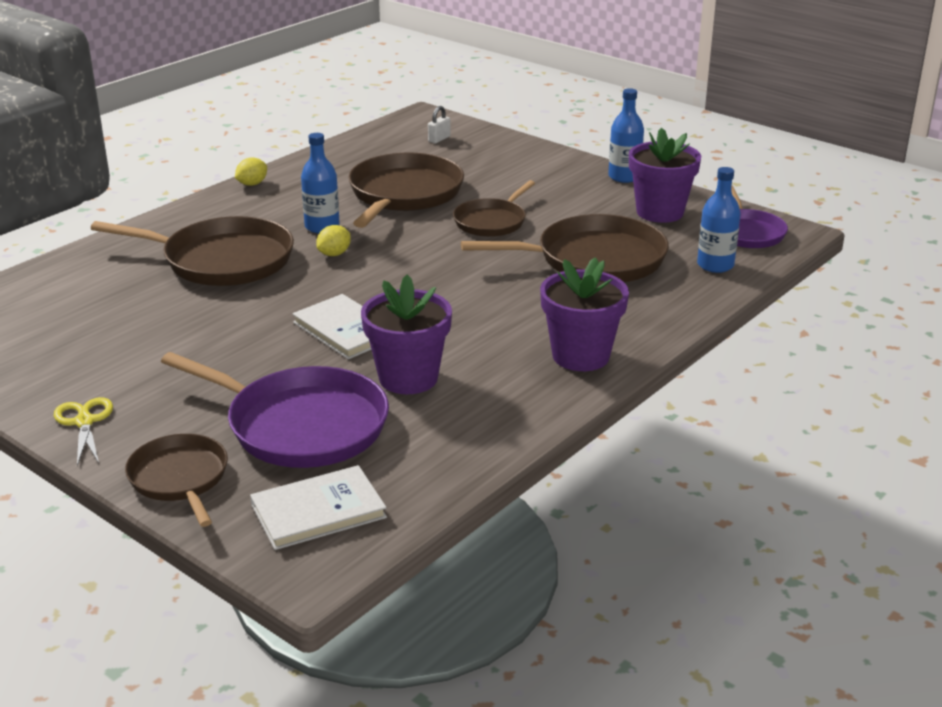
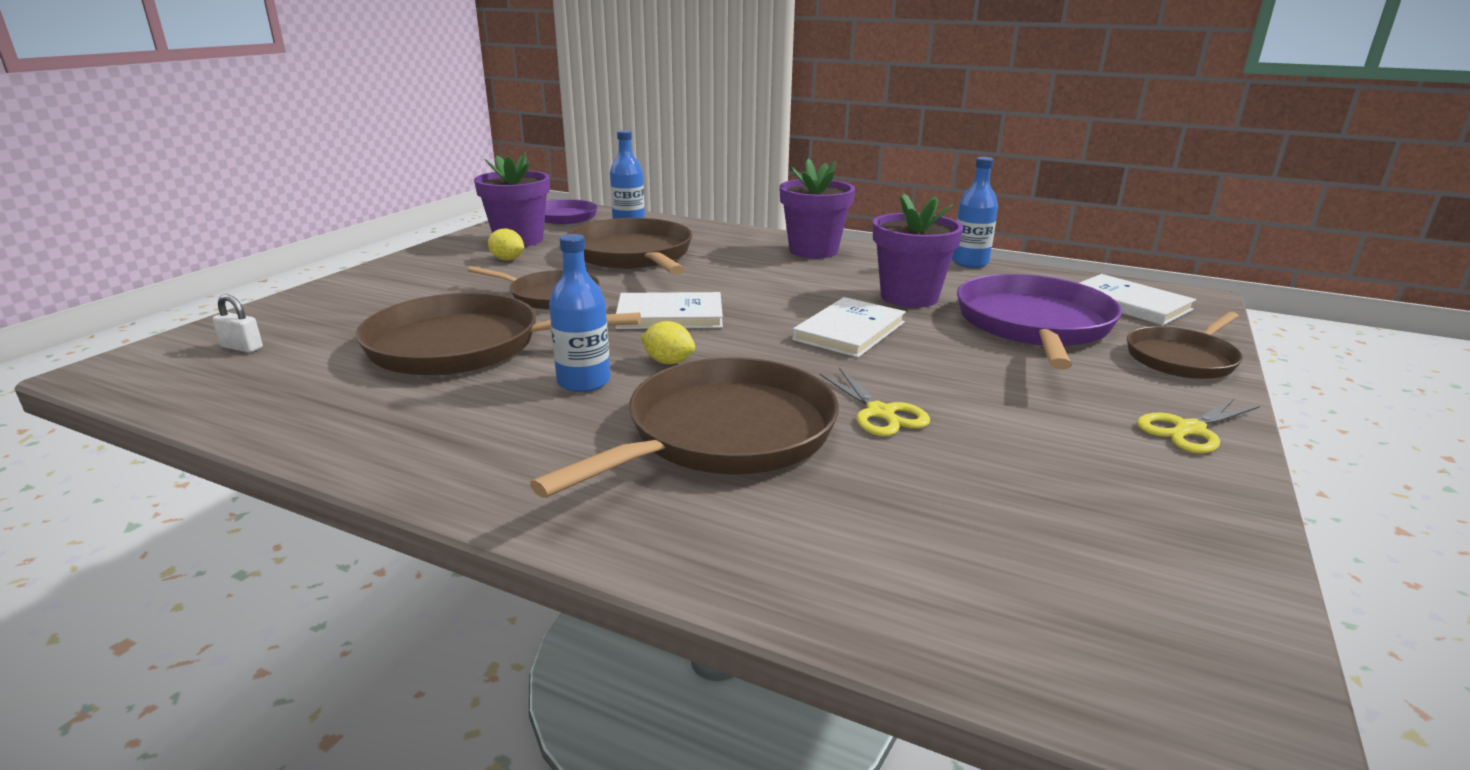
camera: 105 degrees left, 5 degrees down
brown pan [91,216,294,286] -> brown pan turned 45 degrees clockwise [530,357,839,498]
yellow lemon [235,157,267,186] -> yellow lemon moved to [488,228,524,260]
blue bottle [608,88,644,183] -> blue bottle moved to [952,157,998,268]
none -> white book [616,292,723,329]
none -> yellow scissors [819,368,930,436]

